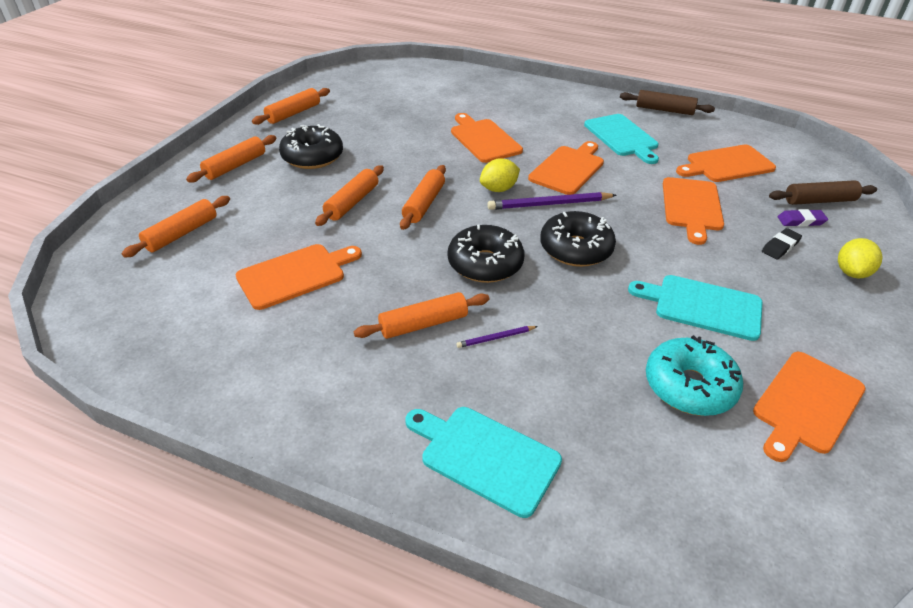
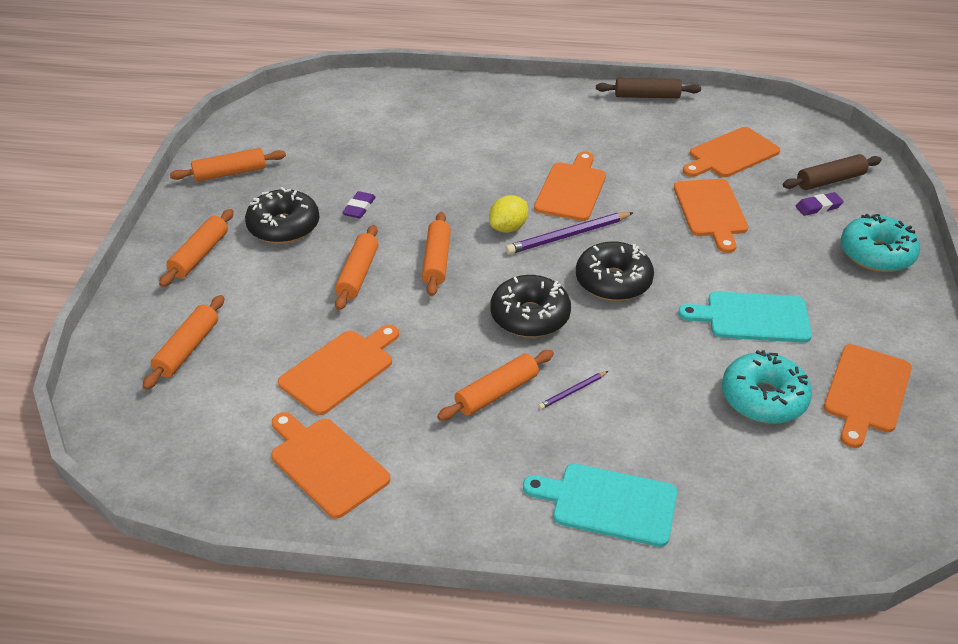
camera: 15 degrees left, 0 degrees up
orange rolling pin [252,88,330,125] -> orange rolling pin turned 45 degrees clockwise [170,148,286,182]
orange cutting board [451,113,523,163] -> orange cutting board moved to [271,412,390,519]
turquoise cutting board [584,114,659,164] -> none
black eraser [762,228,802,259] -> none
yellow lemon [838,238,883,278] -> turquoise donut [841,214,920,272]
none -> purple eraser [342,191,376,219]

